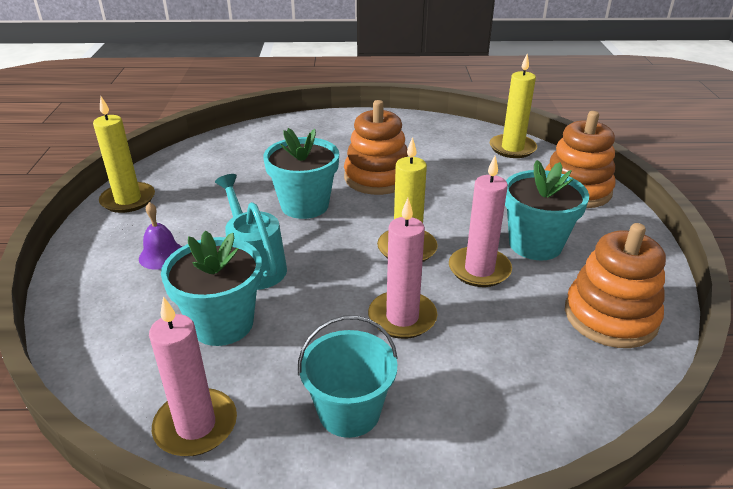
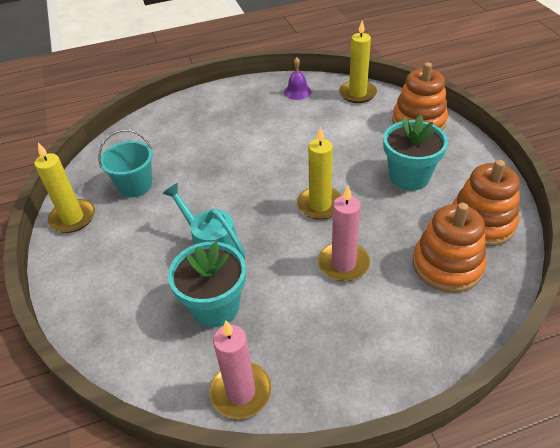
camera: 15 degrees left, 10 degrees up
purple bell [139,202,182,270] -> purple bell moved to [284,57,311,100]
turquoise flower pot [263,128,339,219] -> none
turquoise bucket [298,316,398,438] -> turquoise bucket moved to [98,130,153,197]
orange stacking toy [344,100,408,195] -> orange stacking toy moved to [413,203,486,293]
pink candle [449,156,512,287] -> none

